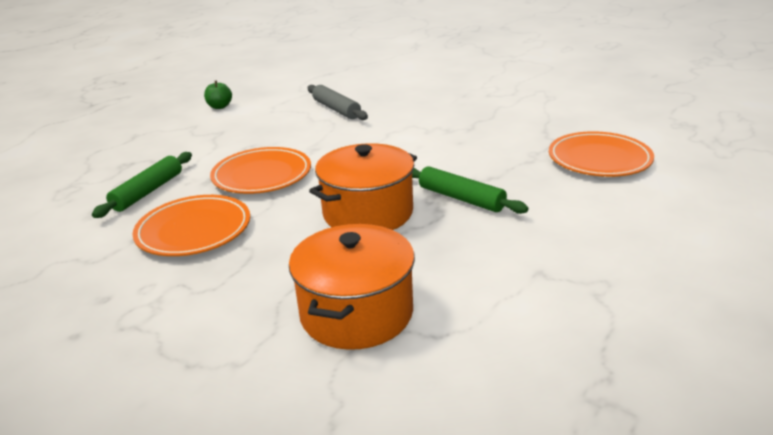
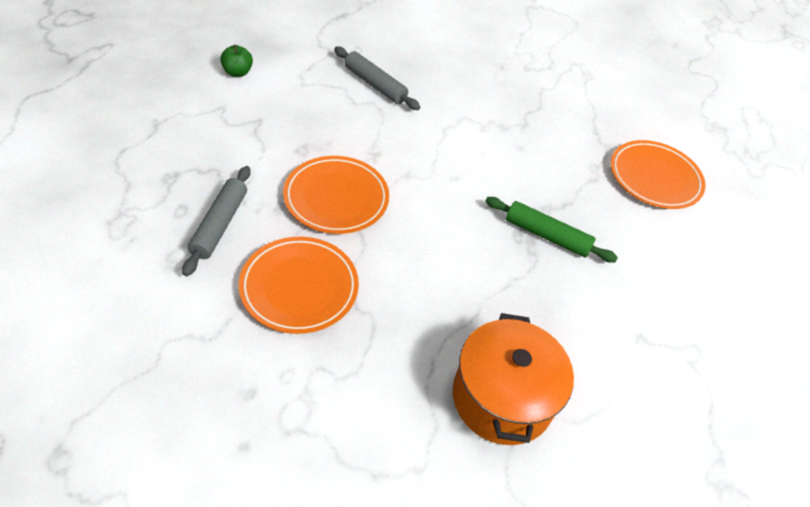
camera: 20 degrees left, 20 degrees up
green rolling pin [92,152,192,218] -> grey rolling pin [182,166,251,276]
orange pot [309,143,417,230] -> none

